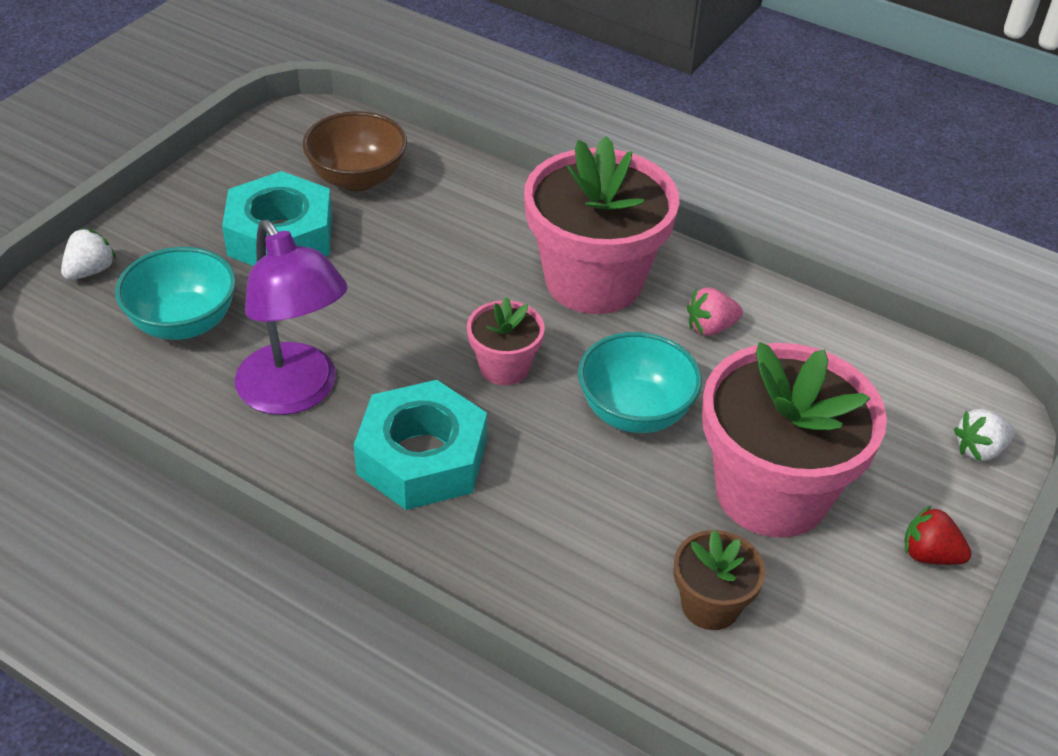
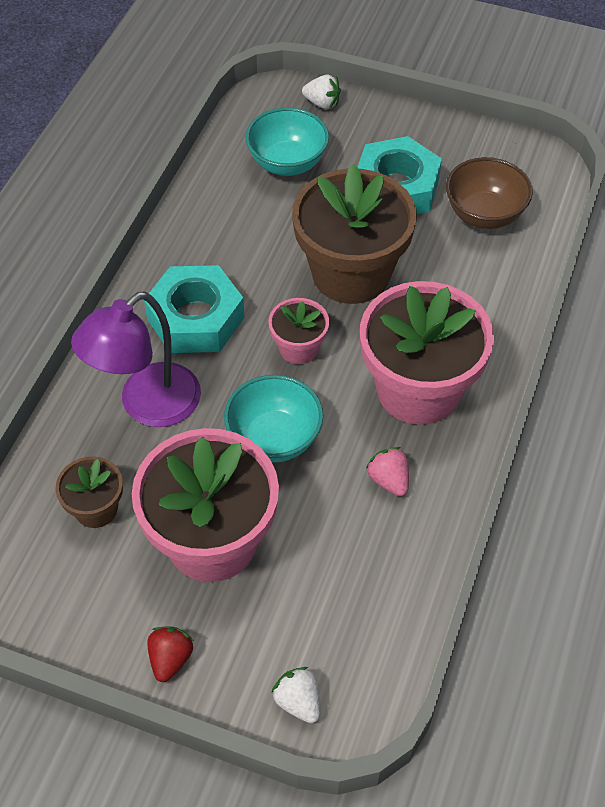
camera: 80 degrees right, 10 degrees up
purple lamp [235,220,348,415] -> purple lamp moved to [71,291,201,427]
none -> brown flower pot [292,164,417,304]

